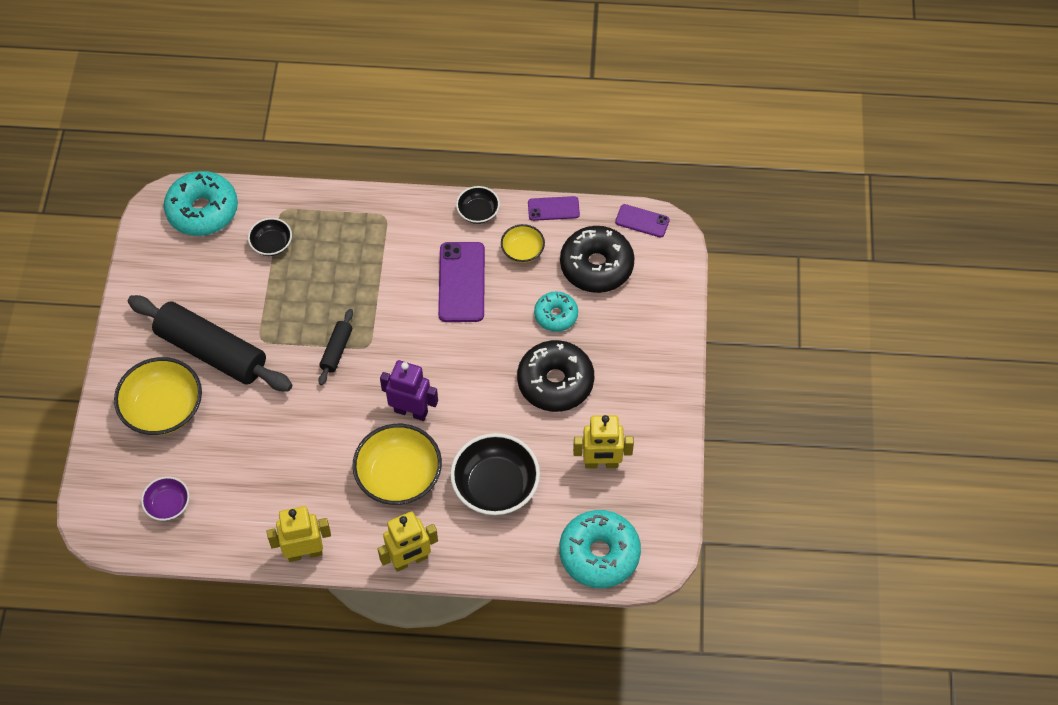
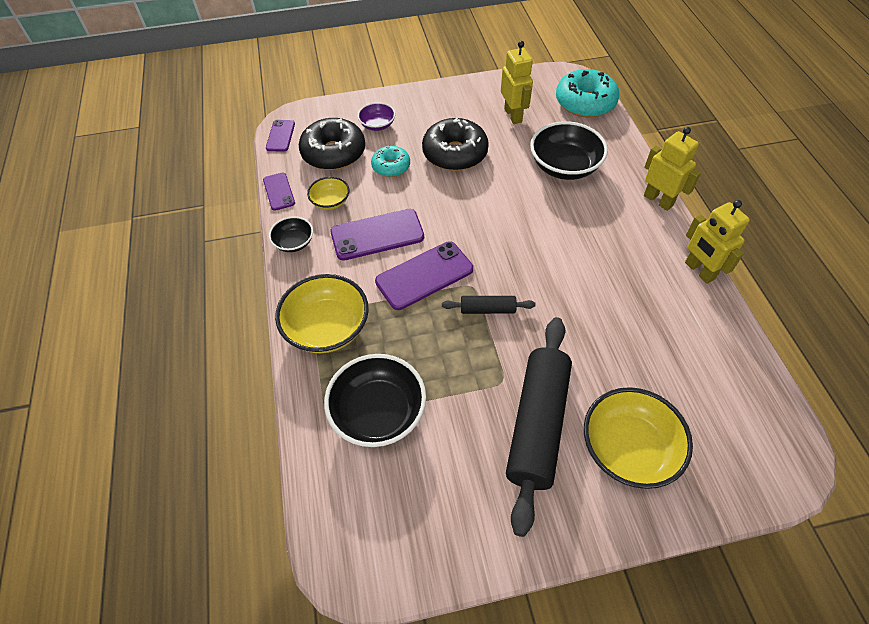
camera: 105 degrees left, 5 degrees down
purple bowl [141,477,190,521] -> purple bowl moved to [358,102,395,131]
turquoise donut [164,171,238,236] -> none
black bowl [248,218,292,256] -> black bowl [324,354,426,447], size x1.86
yellow bowl [352,424,442,505] -> yellow bowl moved to [275,274,369,353]
purple robot [380,360,438,421] -> none
none -> purple phone [375,241,473,310]

